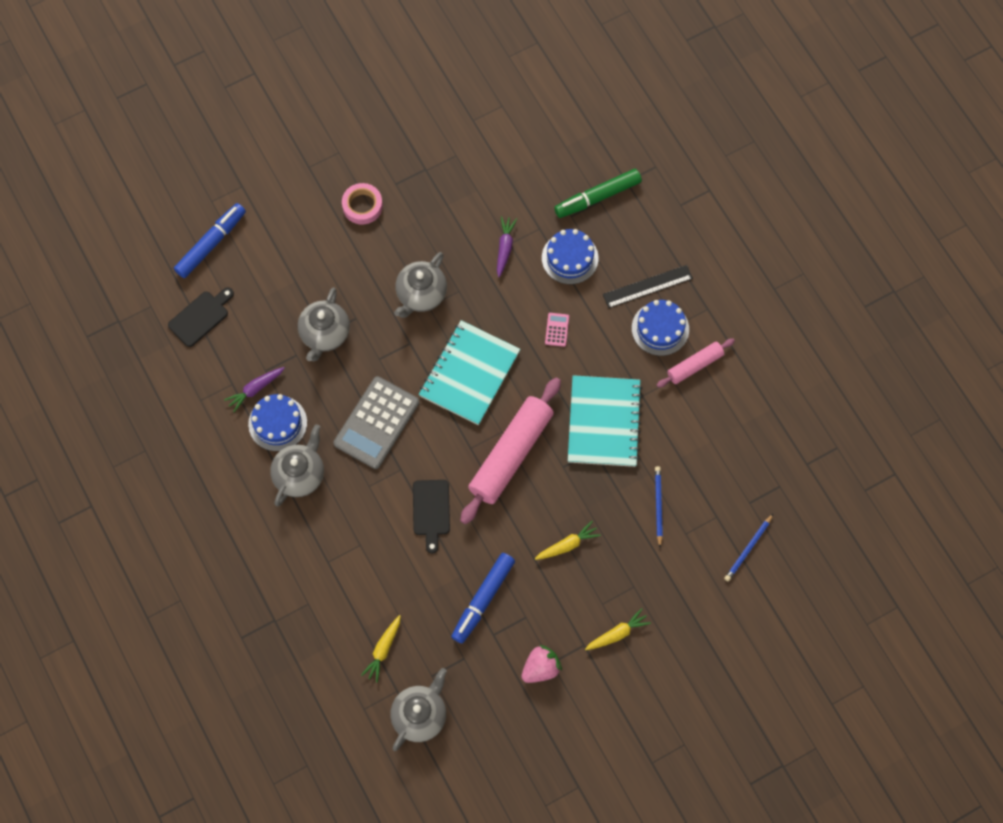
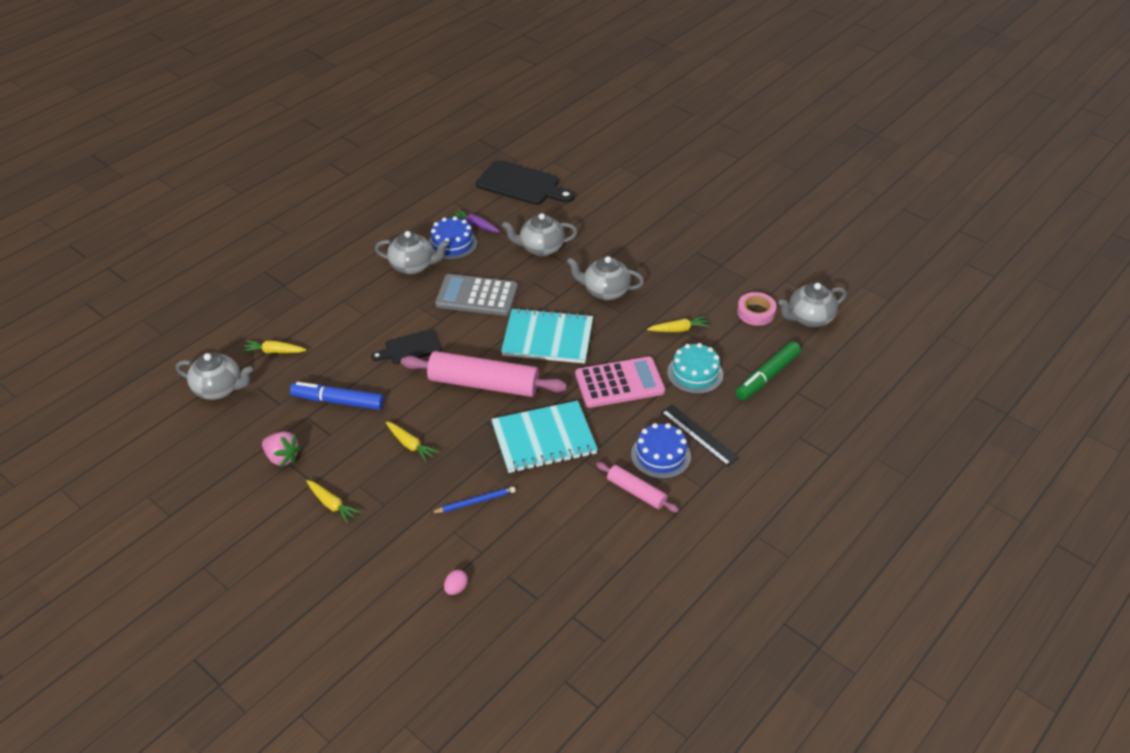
camera: 70 degrees right, 25 degrees down
black cutting board [168,287,234,347] -> black cutting board [476,160,575,205], size x1.68
blue marker [174,203,246,278] -> none
pink tape [342,183,383,224] -> pink tape moved to [737,292,777,326]
purple carrot [497,216,517,277] -> yellow carrot [647,316,710,332]
blue cake [542,229,599,284] -> turquoise cake [667,343,723,394]
pink calculator [545,313,569,347] -> pink calculator [575,357,665,408], size x2.44
green marker [554,169,642,218] -> green marker turned 90 degrees counterclockwise [736,342,801,400]
blue pencil [724,514,773,582] -> pink egg [444,570,468,595]
none -> grey teapot [778,283,847,327]

